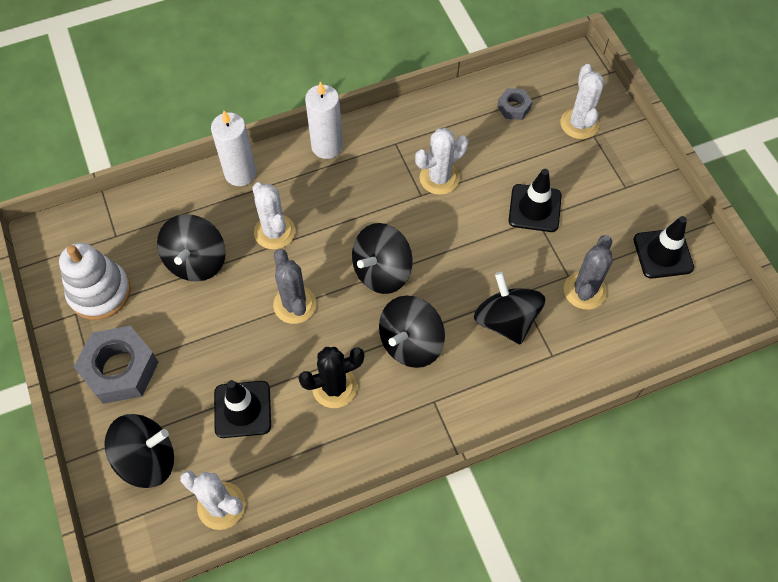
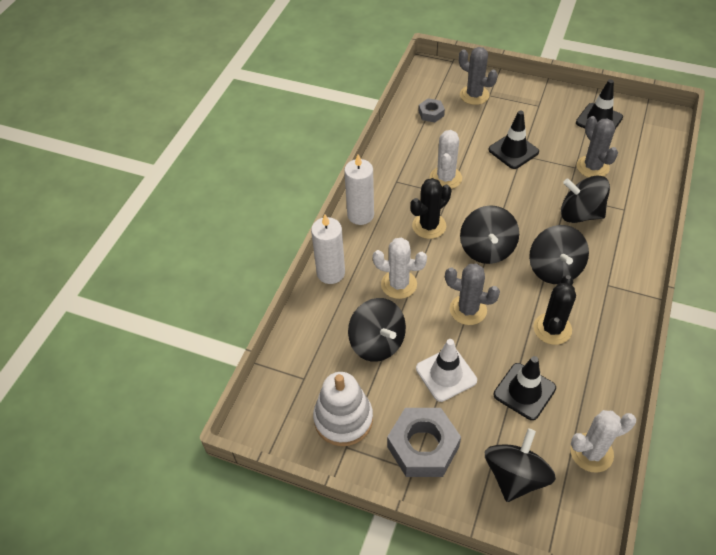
camera: 45 degrees left, 10 degrees down
white cactus [560,64,605,139] -> grey cactus [459,47,498,105]
none -> black cactus [410,178,451,239]
none -> white traffic cone [416,339,477,402]

